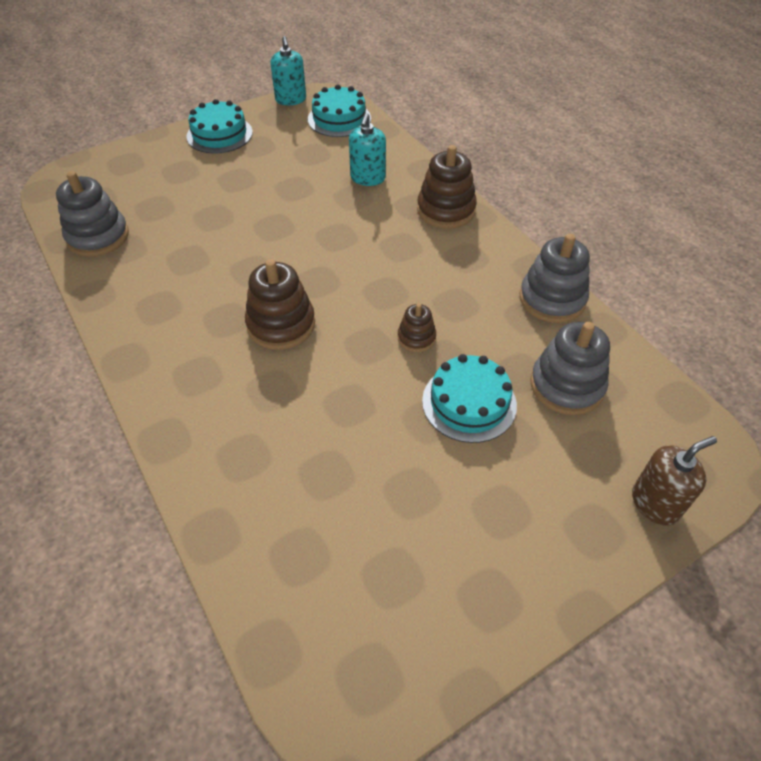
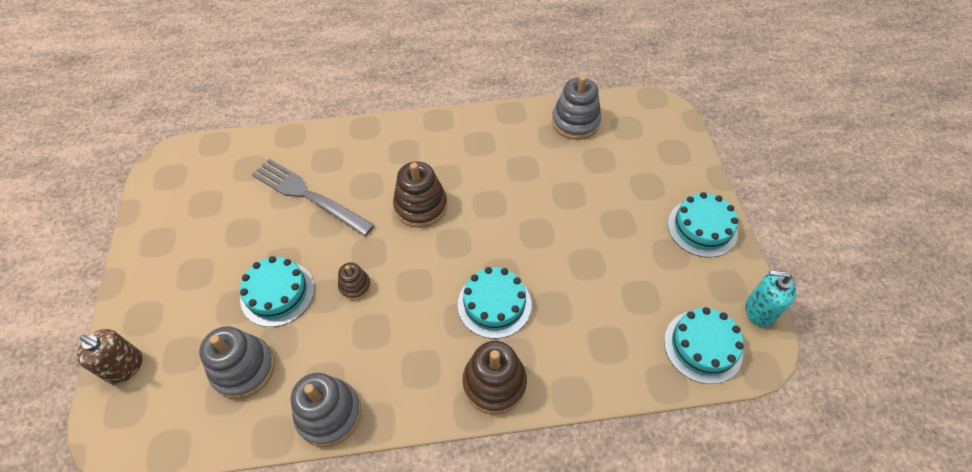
camera: 115 degrees right, 5 degrees up
turquoise soap dispenser [349,113,386,186] -> none
brown soap dispenser [632,436,717,526] -> brown soap dispenser turned 60 degrees counterclockwise [77,329,142,384]
none -> grey fork [252,159,375,236]
none -> turquoise cake [458,267,532,339]

